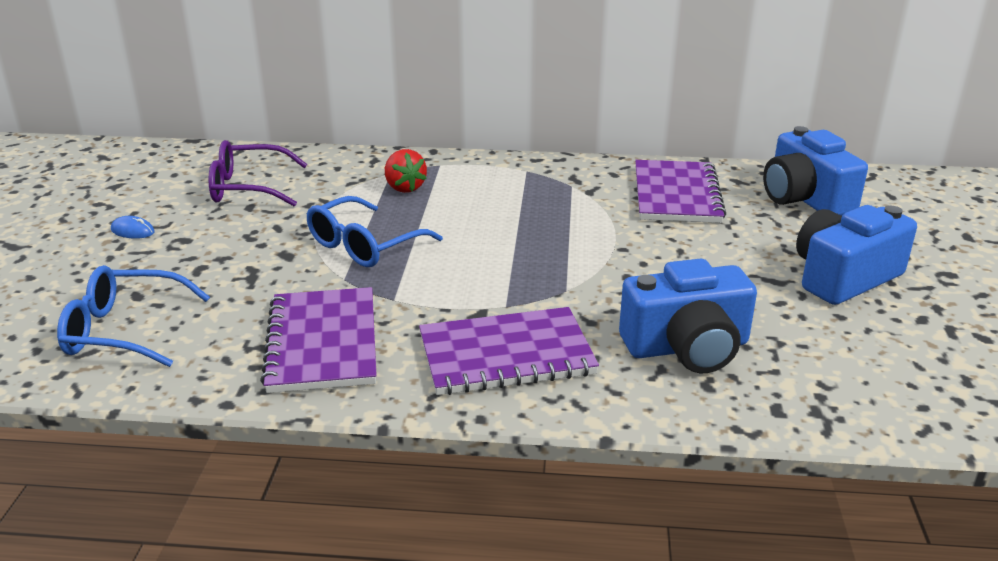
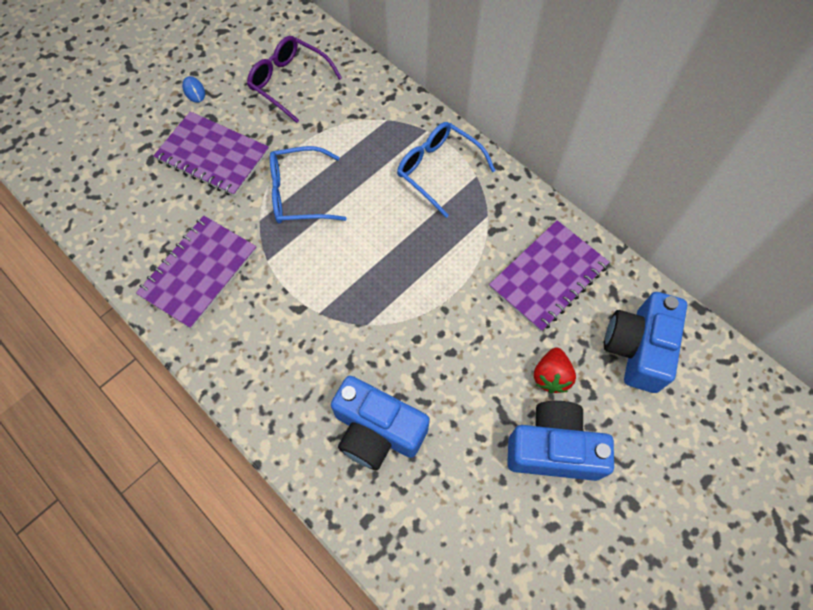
camera: 40 degrees right, 35 degrees up
blue glasses [57,265,210,367] -> blue glasses moved to [397,122,496,218]
red strawberry [385,149,427,193] -> red strawberry moved to [534,347,576,393]
purple notebook [419,307,599,395] -> purple notebook moved to [153,111,269,196]

